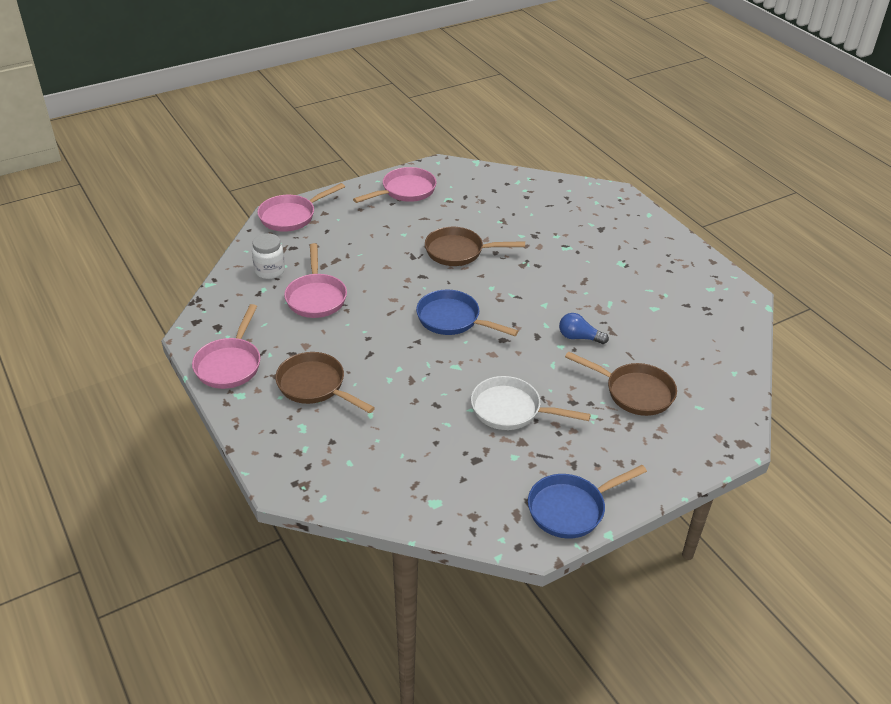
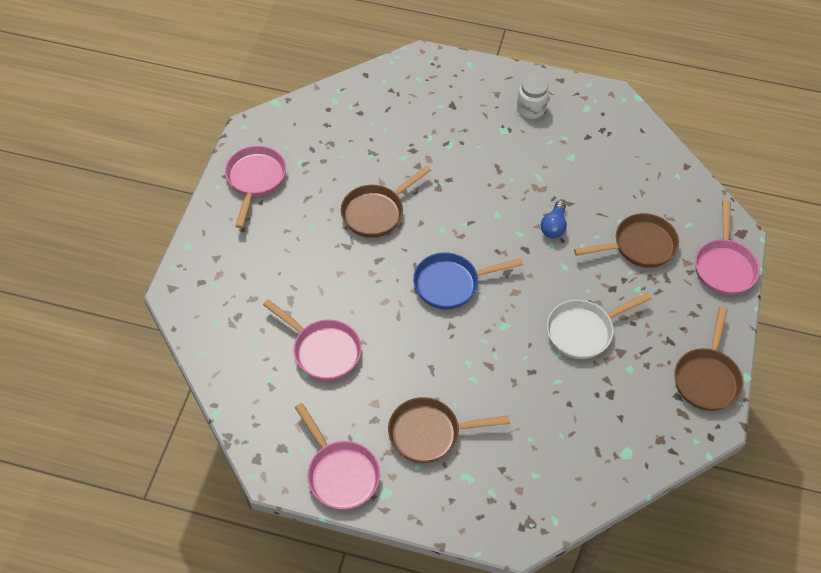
camera: 45 degrees left, 15 degrees up
white jar [252,233,285,279] -> white jar moved to [517,75,549,119]
pink pan [257,183,345,232] -> pink pan moved to [695,200,760,295]
blue pan [528,465,647,539] -> brown pan [674,307,744,411]
blue light bulb [559,313,609,344] -> blue light bulb turned 45 degrees counterclockwise [541,201,567,238]

